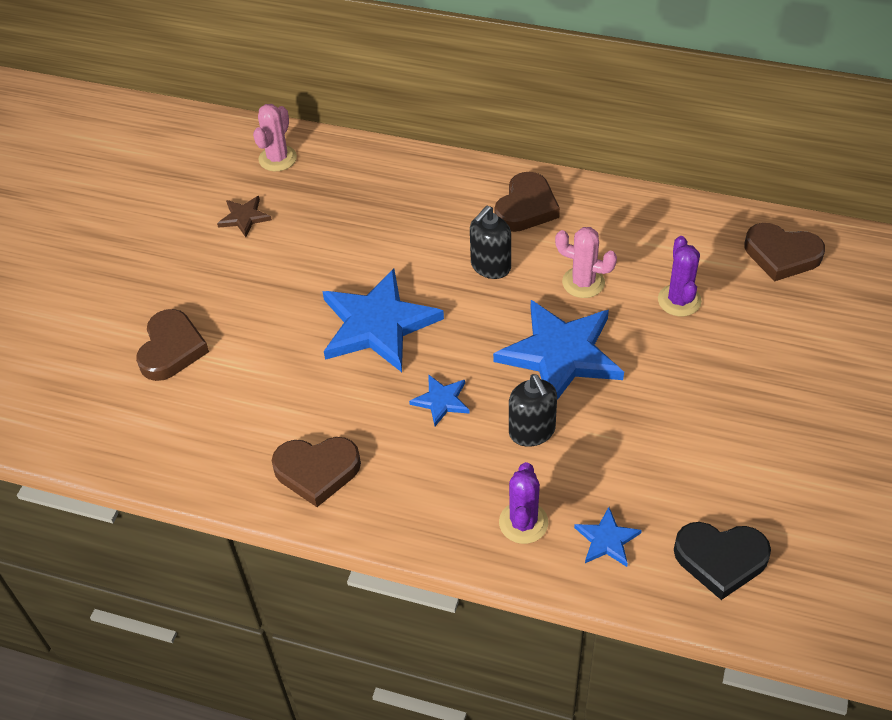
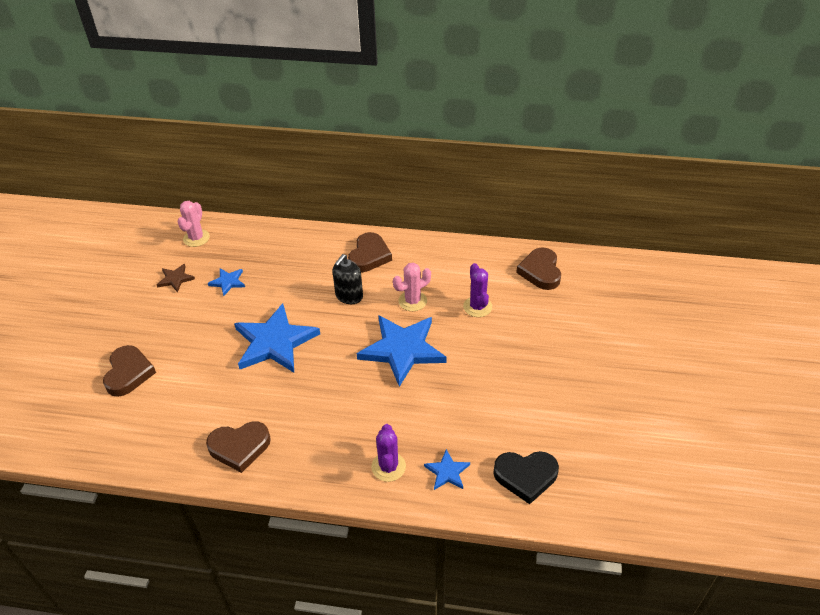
camera: 10 degrees left, 5 degrees down
blue star [409,374,470,426] -> blue star moved to [208,269,245,296]
black soap dispenser [509,374,557,447] -> none
pink cactus [555,227,617,298] -> pink cactus turned 45 degrees counterclockwise [393,263,431,311]
brown heart [745,223,825,282] -> brown heart turned 75 degrees clockwise [516,247,561,290]

